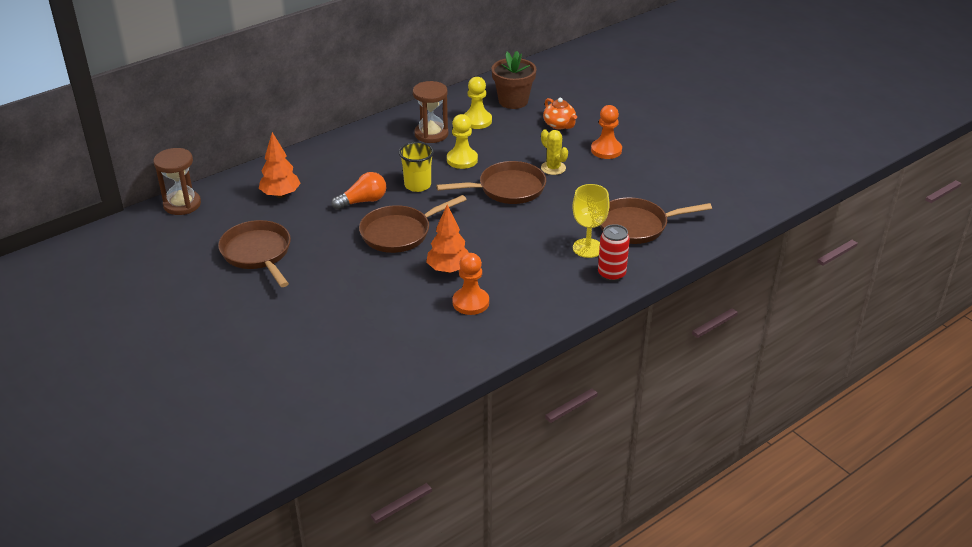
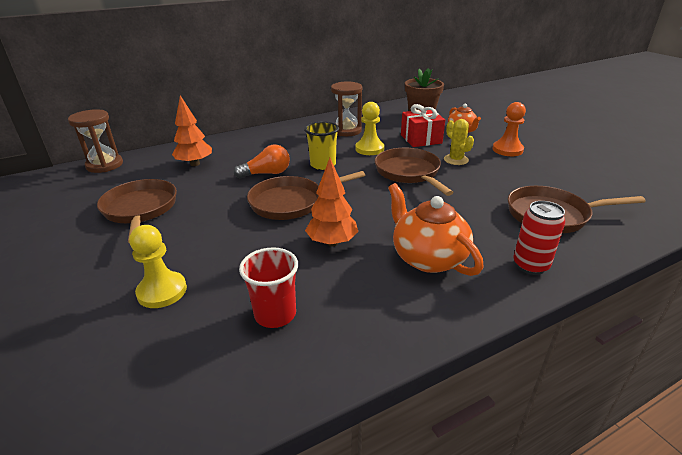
camera: 10 degrees right, 5 degrees down
brown pan [436,161,546,204] -> brown pan turned 105 degrees counterclockwise [375,148,454,196]
orange pawn [452,253,489,315] -> none
yellow pawn [464,77,492,129] -> yellow pawn moved to [129,225,187,308]
yellow goblet [572,184,610,258] -> none
none -> red cup [239,247,298,328]
none -> orange teapot [388,183,484,276]
none -> red gift [401,104,445,147]

